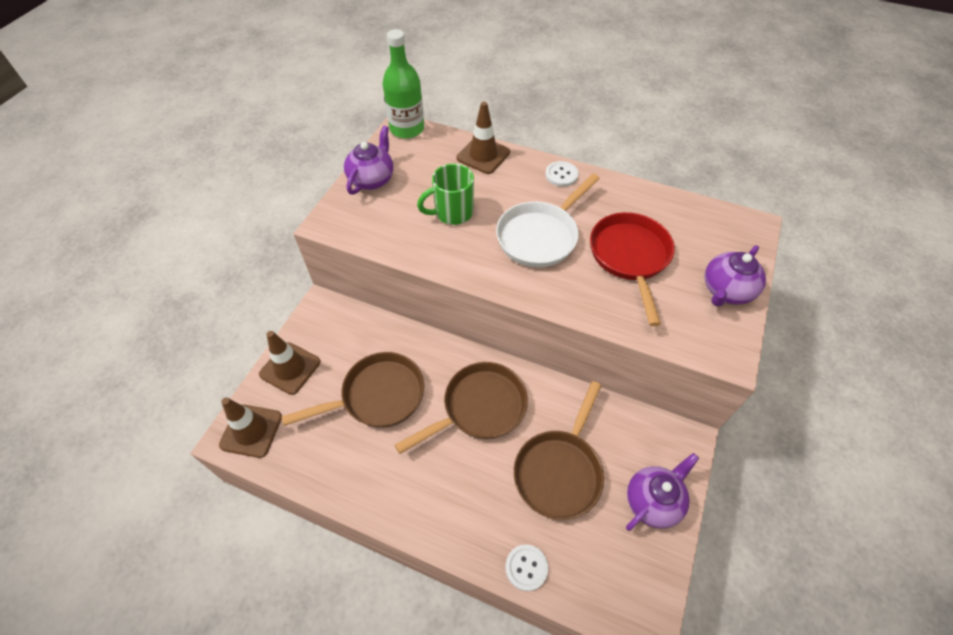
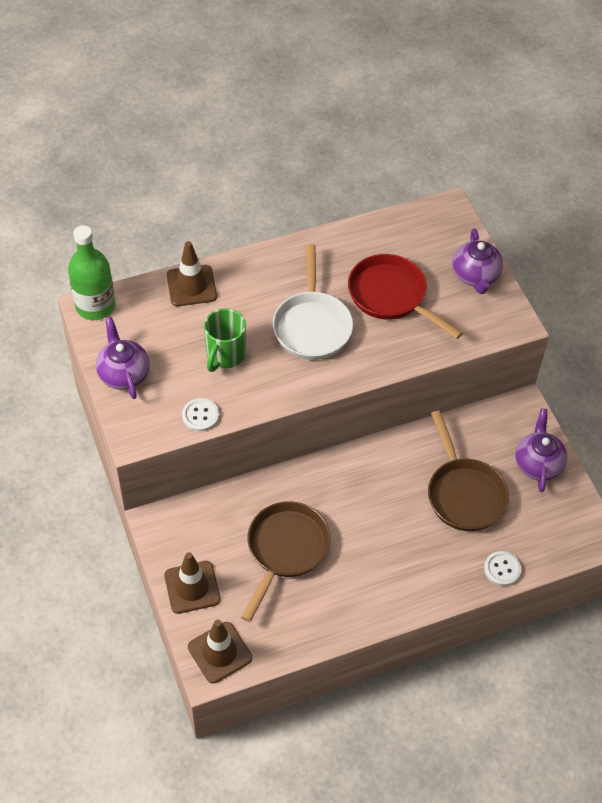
camera: 45 degrees left, 0 degrees up
brown pan [395,362,528,454] -> none
white button [545,161,579,187] -> white button moved to [182,398,219,432]

